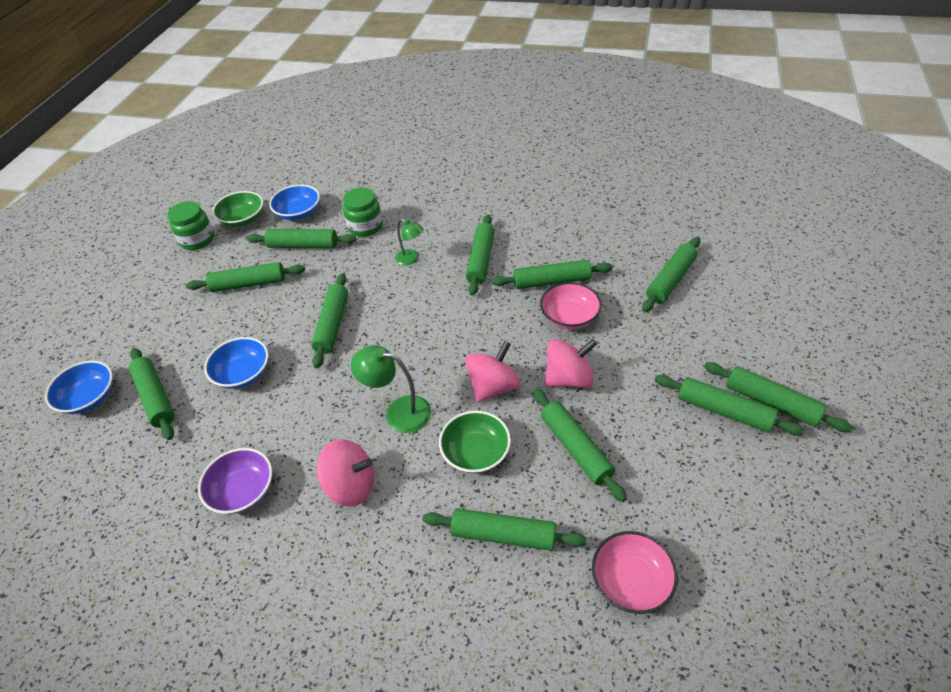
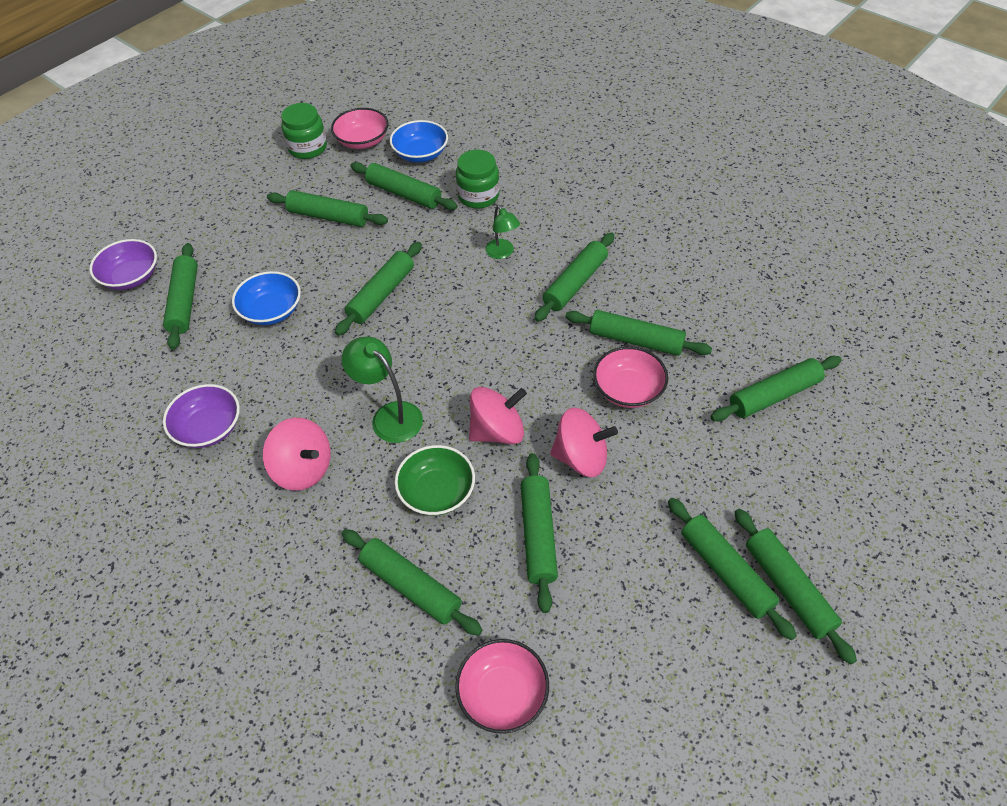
camera: 25 degrees right, 5 degrees up
blue bowl [45,361,113,414] -> purple bowl [89,239,157,290]
green bowl [212,191,263,227] -> pink bowl [331,108,389,149]

